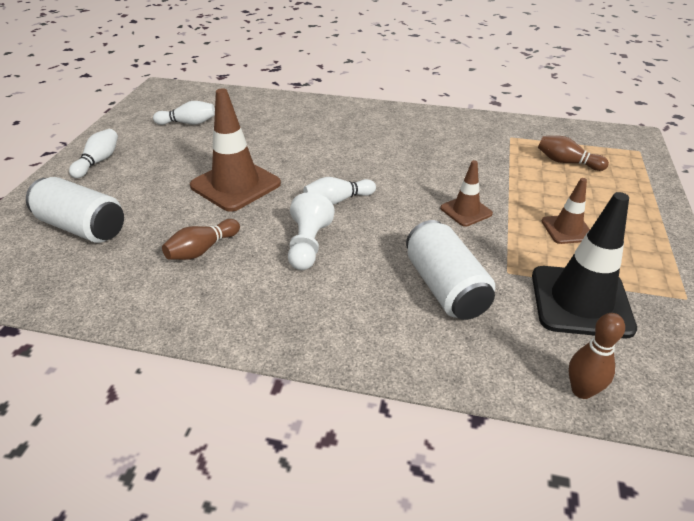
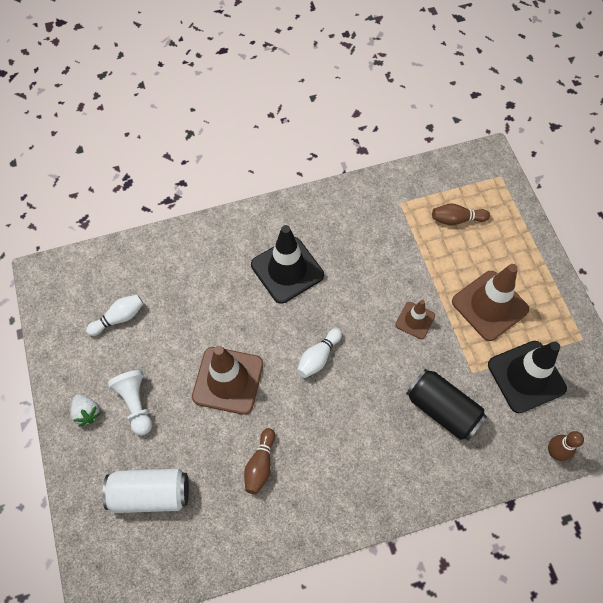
camera: 30 degrees left, 25 degrees up
white bowling pin [69,129,118,178] -> white strawberry [70,394,101,427]
white pawn [288,192,335,270] -> white pawn moved to [107,370,152,435]
white can [406,220,495,320] -> black can [406,369,487,441]
brown traffic cone [542,178,590,244] -> brown traffic cone [452,264,529,341], size x1.86
none -> black traffic cone [251,225,324,304]

